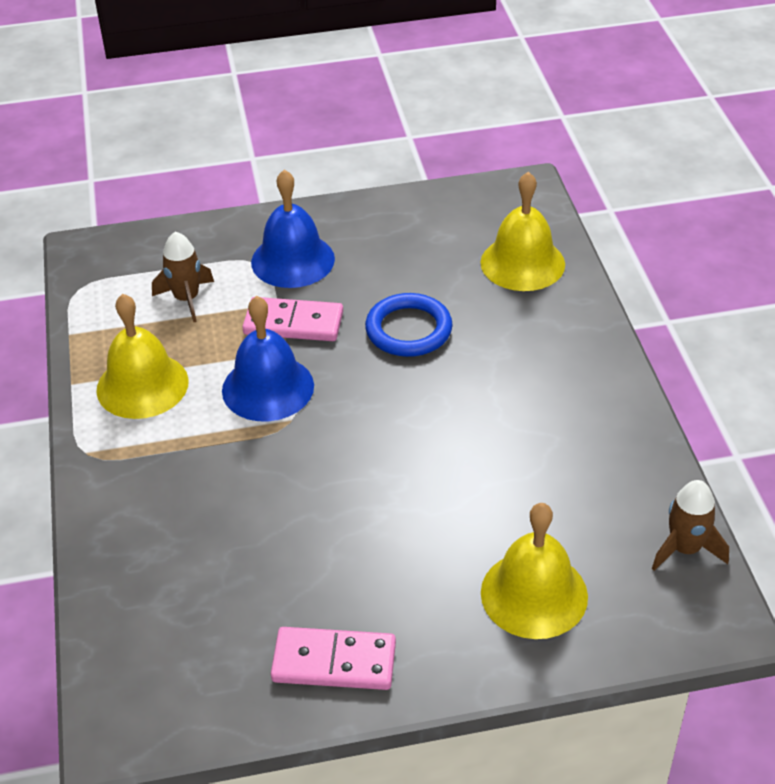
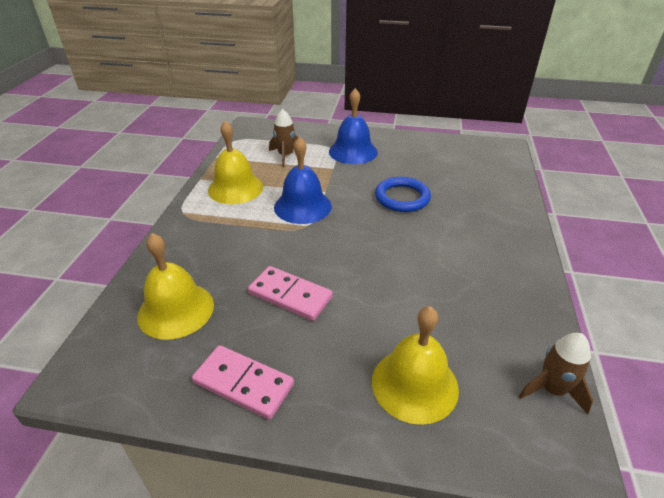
camera: 20 degrees right, 5 degrees down
pink domino [242,297,343,341] -> pink domino moved to [248,266,333,321]
yellow bell [480,172,565,291] -> yellow bell moved to [137,233,214,340]

